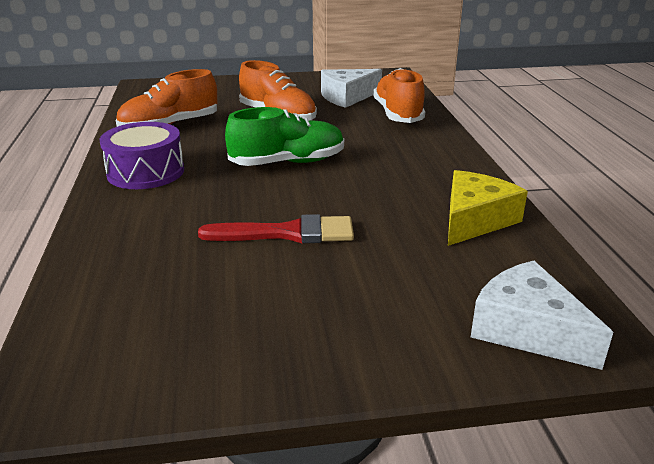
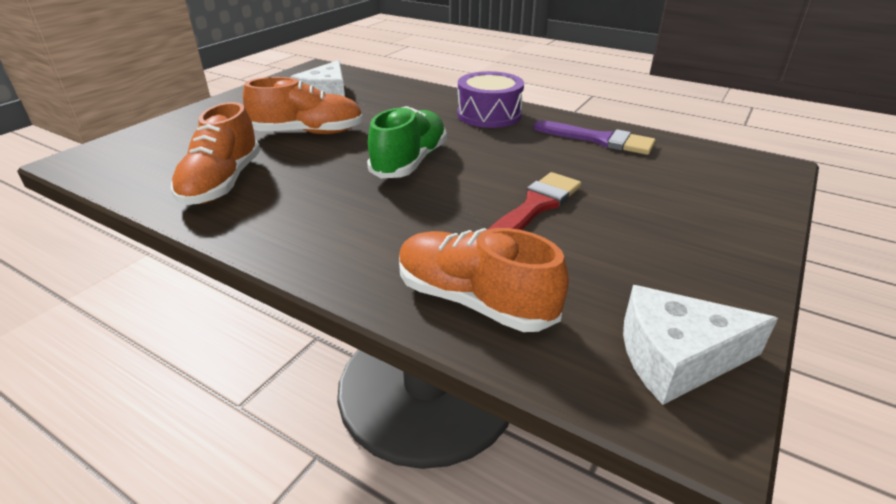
camera: 50 degrees left, 5 degrees up
purple drum [100,122,184,189] -> purple drum moved to [457,71,524,128]
orange shoe [373,68,425,123] -> orange shoe moved to [399,228,569,332]
yellow cheese [448,170,528,246] -> purple brush [534,120,656,155]
white cheese [471,261,613,370] -> white cheese moved to [623,285,778,405]

